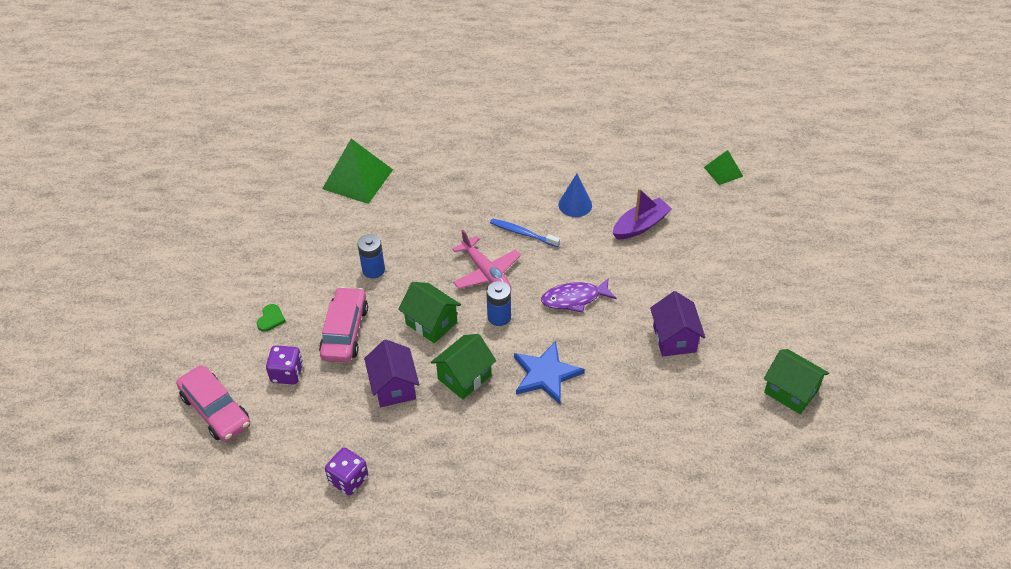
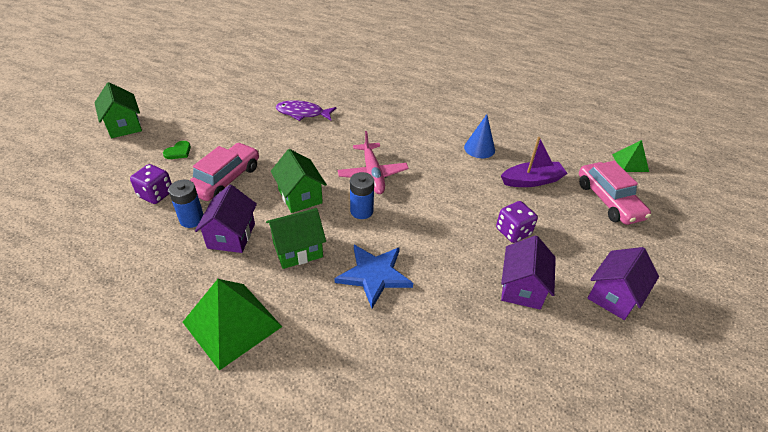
camera: 20 degrees right, 5 degrees down
pink car [176,366,250,442] -> pink car moved to [579,161,651,225]
green pyramid [322,139,393,204] -> green pyramid moved to [183,279,282,371]
purple dice [325,448,368,495] -> purple dice moved to [496,201,538,243]
blue battery [358,234,385,278] -> blue battery moved to [168,179,204,228]
blue toothbrush [490,218,560,247] -> none
purple fish [541,278,617,313] -> purple fish moved to [276,100,336,121]
green house [764,349,829,414] -> green house moved to [94,82,142,138]
none -> purple house [587,247,659,320]

